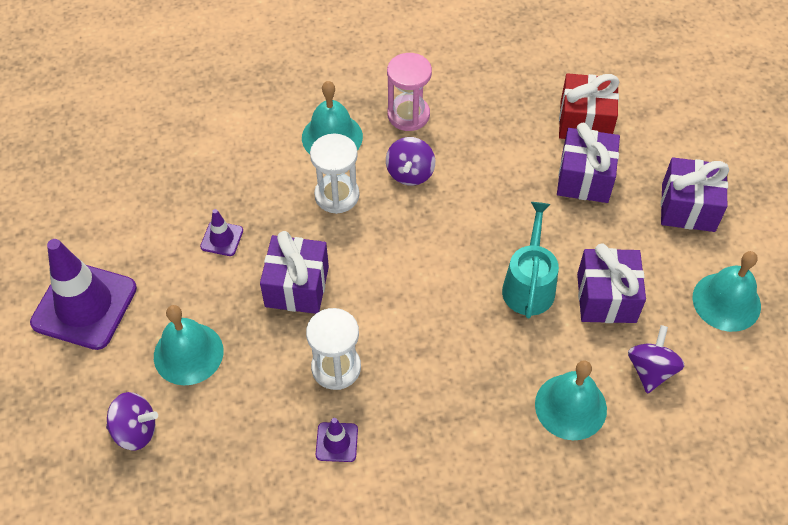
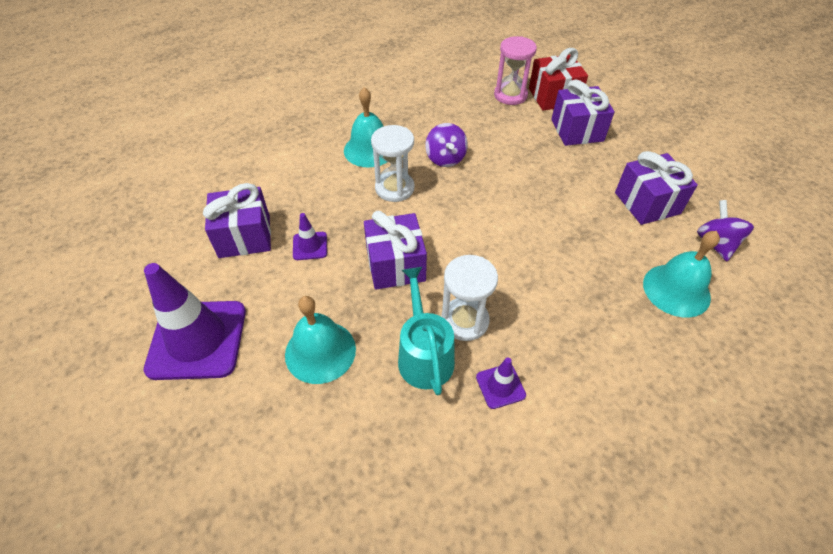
camera: 20 degrees left, 5 degrees down
purple spinning top [106,392,158,451] -> none
pink hourglass [387,53,432,131] -> pink hourglass moved to [494,36,537,105]
turquoise watering can [502,202,559,318] -> turquoise watering can moved to [398,267,455,395]
purple gift [661,157,729,232] -> purple gift moved to [203,183,271,258]
turquoise bell [693,251,761,332] -> none

